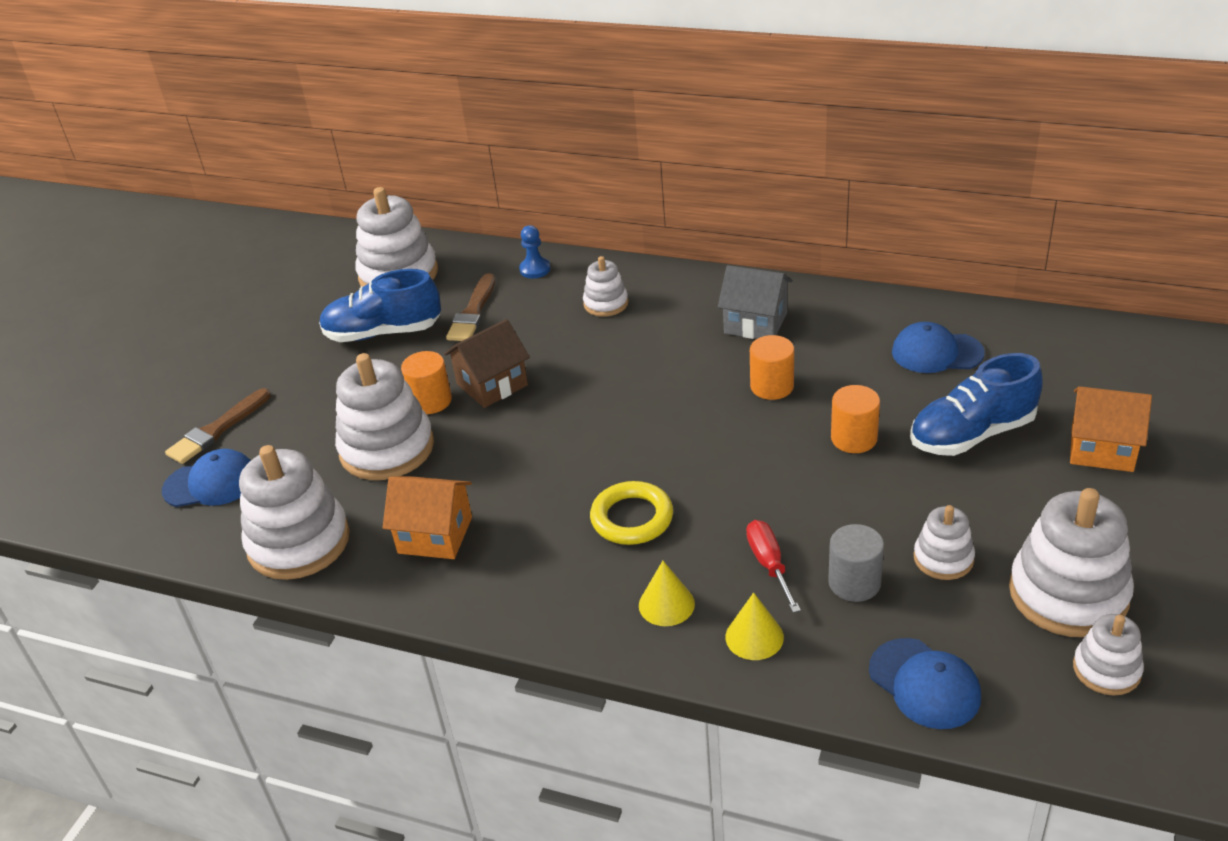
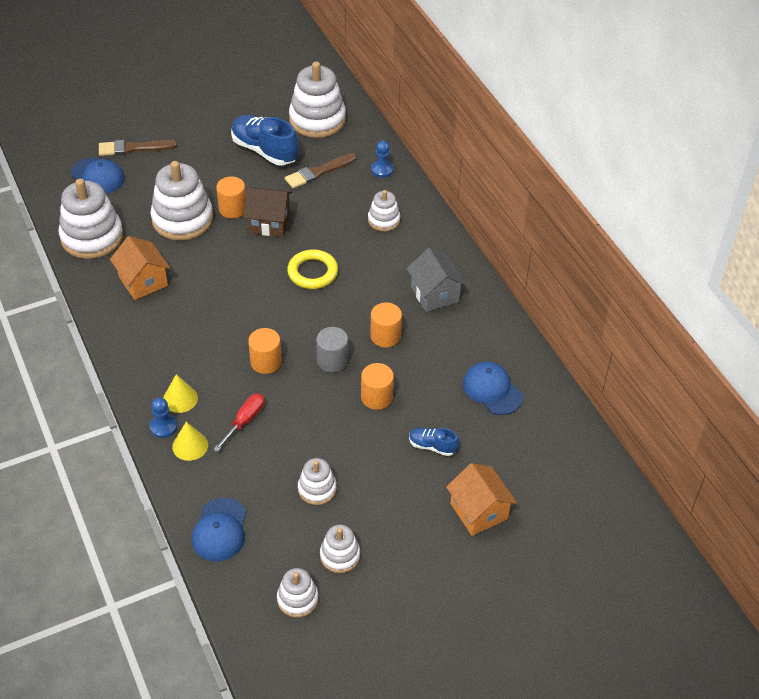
camera: 40 degrees right, 10 degrees up
yellow ring [590,481,673,545] -> yellow ring moved to [287,250,338,289]
grey cylinder [828,524,884,602] -> grey cylinder moved to [316,327,348,373]
blue shoe [910,353,1043,456] -> blue shoe [409,428,459,456], size x0.51
white stacking toy [1009,488,1134,637] -> white stacking toy [320,525,360,573], size x0.53
none -> blue pawn [150,398,177,438]
none -> orange cylinder [248,328,282,374]

